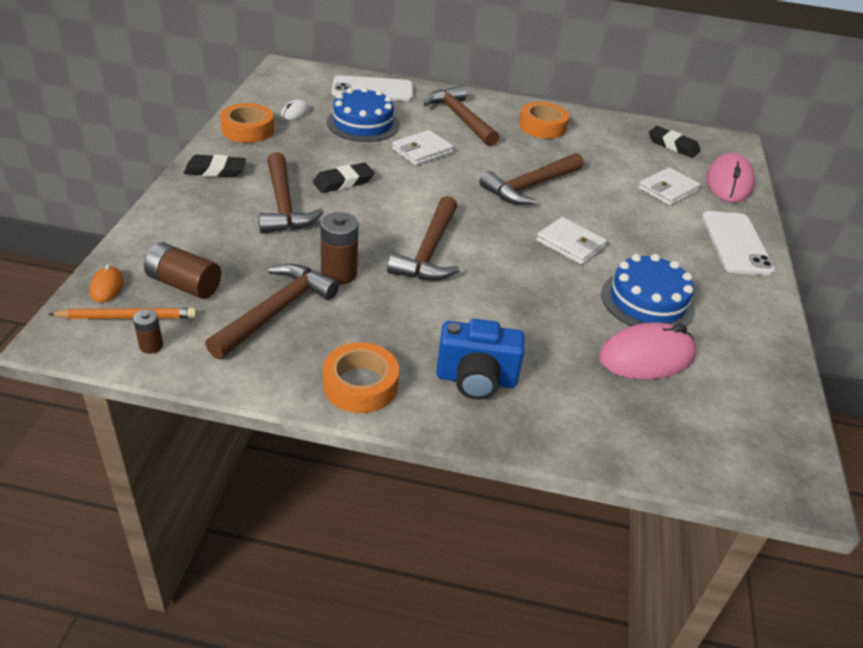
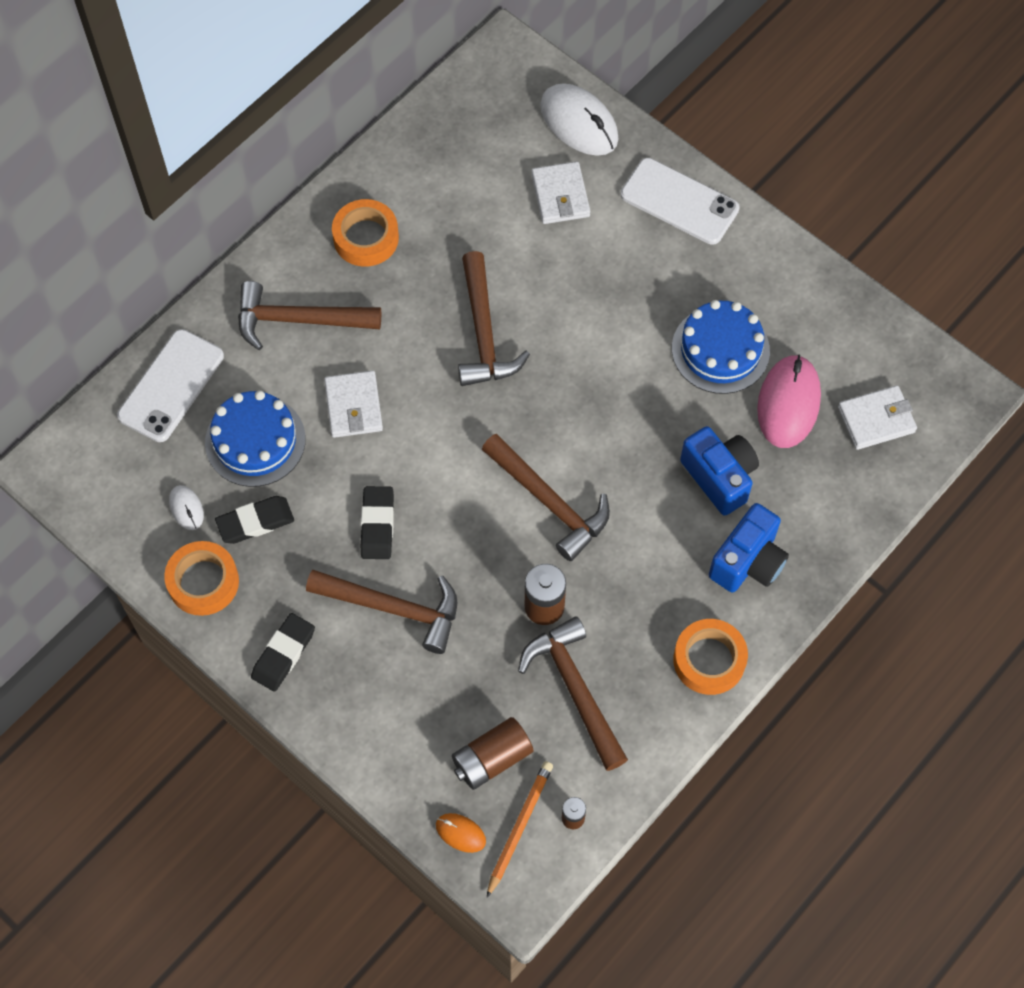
camera: 55 degrees left, 25 degrees up
white wallet [536,217,607,265] -> white wallet moved to [838,385,917,450]
black eraser [649,126,701,158] -> black eraser moved to [215,496,294,544]
pink mouse [706,153,755,203] -> white mouse [540,83,618,156]
none -> blue camera [680,426,759,516]

